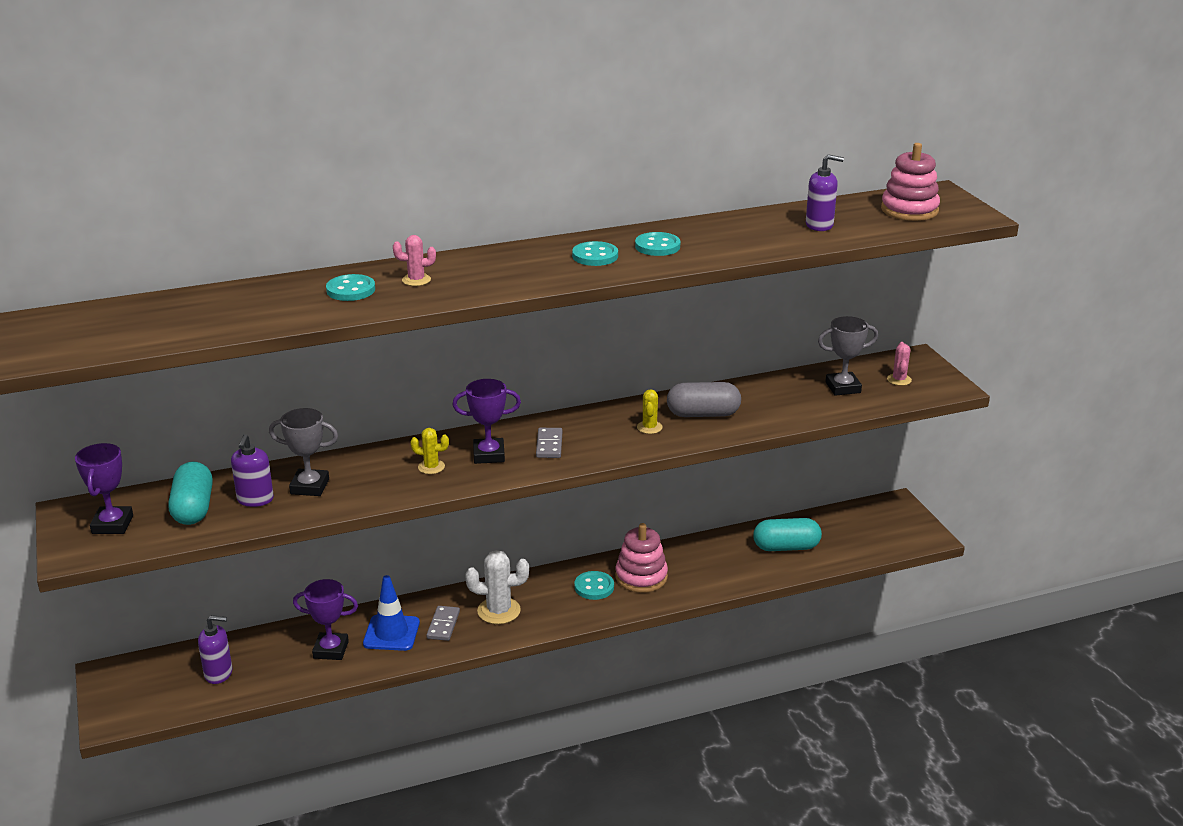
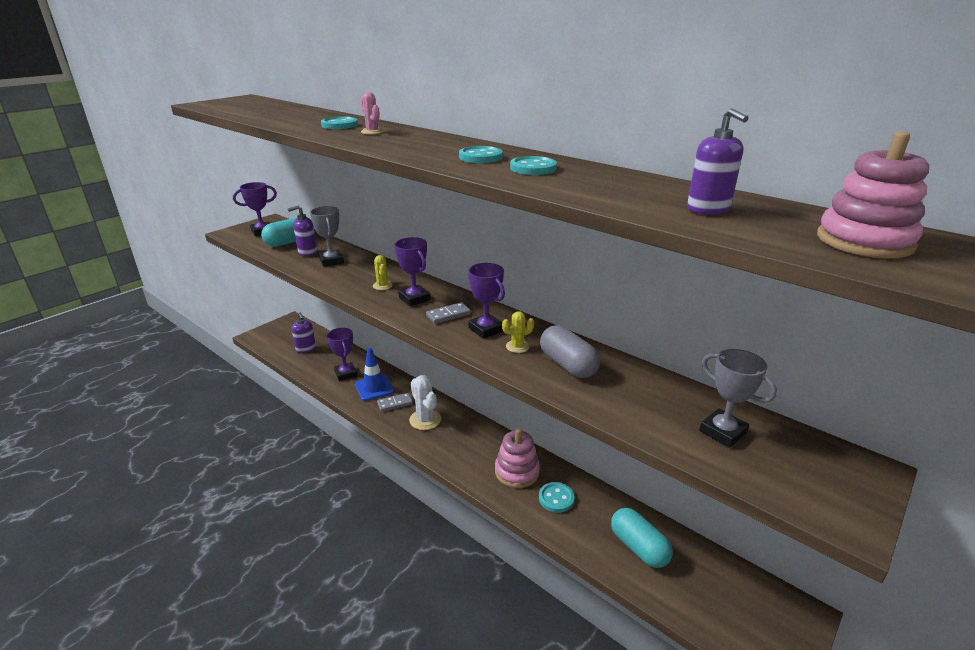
camera: 60 degrees right, 0 degrees up
turquoise button [574,571,614,600] -> turquoise button moved to [539,482,574,513]
pink cactus [887,342,912,386] -> none
none -> purple trophy [468,263,505,339]

